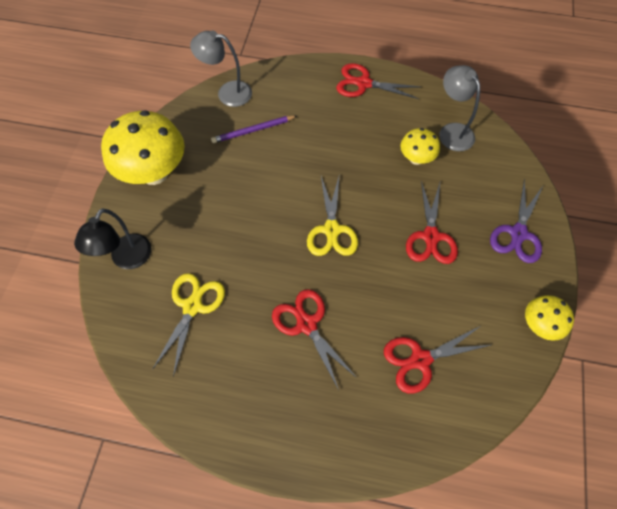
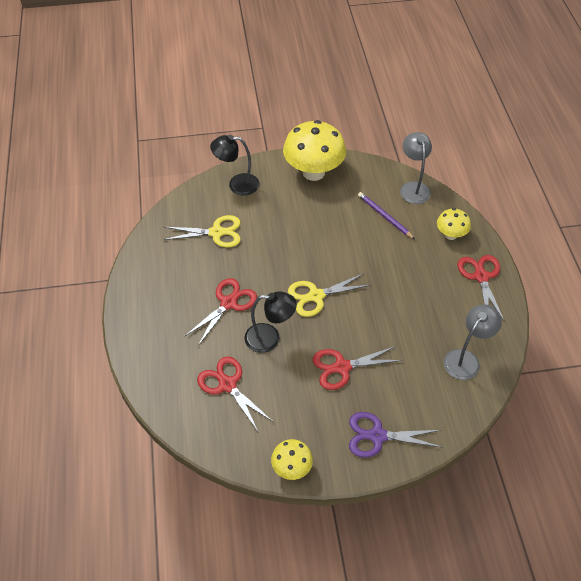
camera: 70 degrees right, 10 degrees down
yellow mushroom [400,128,440,165] -> yellow mushroom moved to [437,208,471,240]
none -> black lamp [245,291,297,353]

